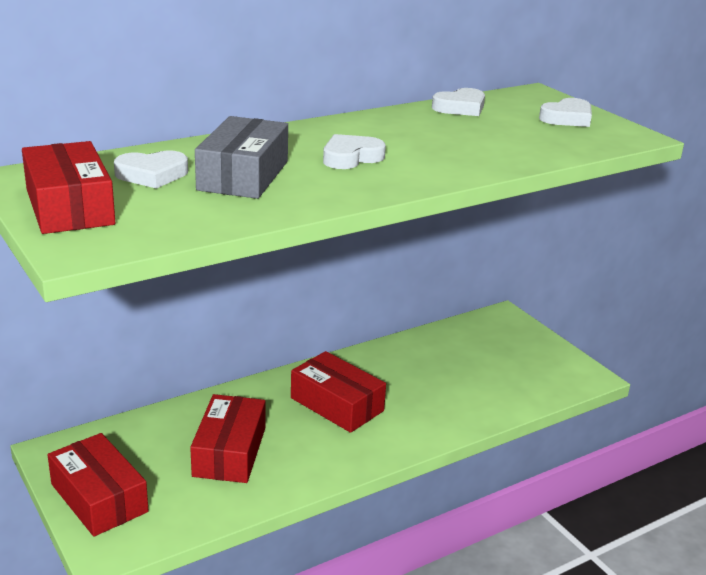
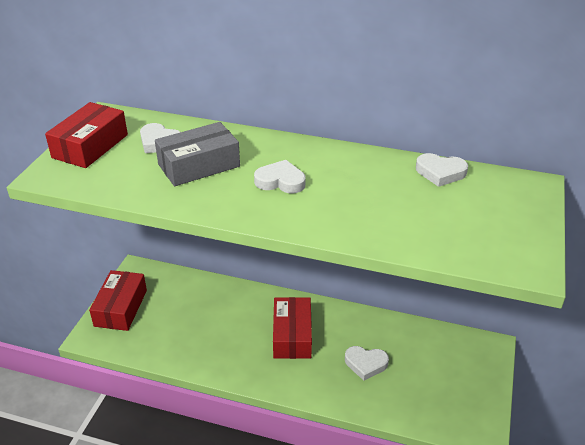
camera: 50 degrees right, 10 degrees up
red box [190,394,265,483] -> none
white heart [539,98,592,127] -> white heart moved to [345,346,389,381]

